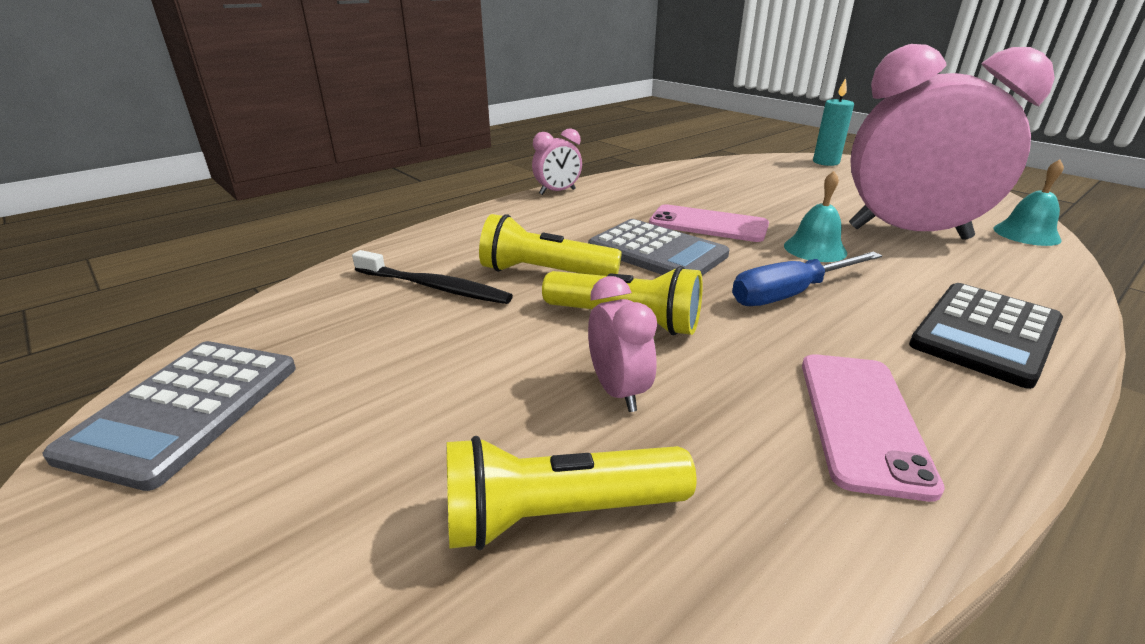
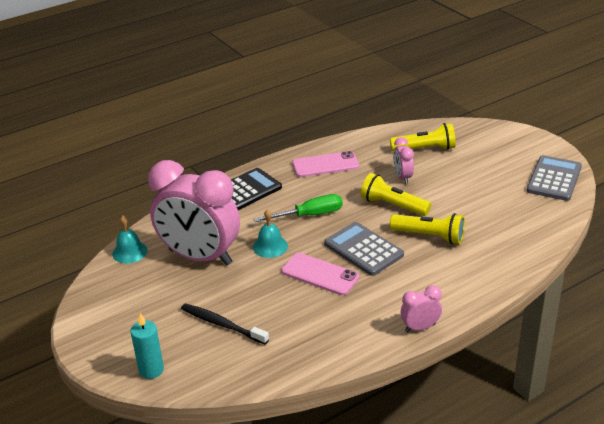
camera: 170 degrees left, 5 degrees up
black toothbrush [352,250,513,304] -> black toothbrush moved to [181,303,269,344]
blue screwdriver [732,252,882,306] -> green screwdriver [254,194,343,222]
pink phone [802,354,945,502] -> pink phone turned 60 degrees clockwise [292,151,359,177]

